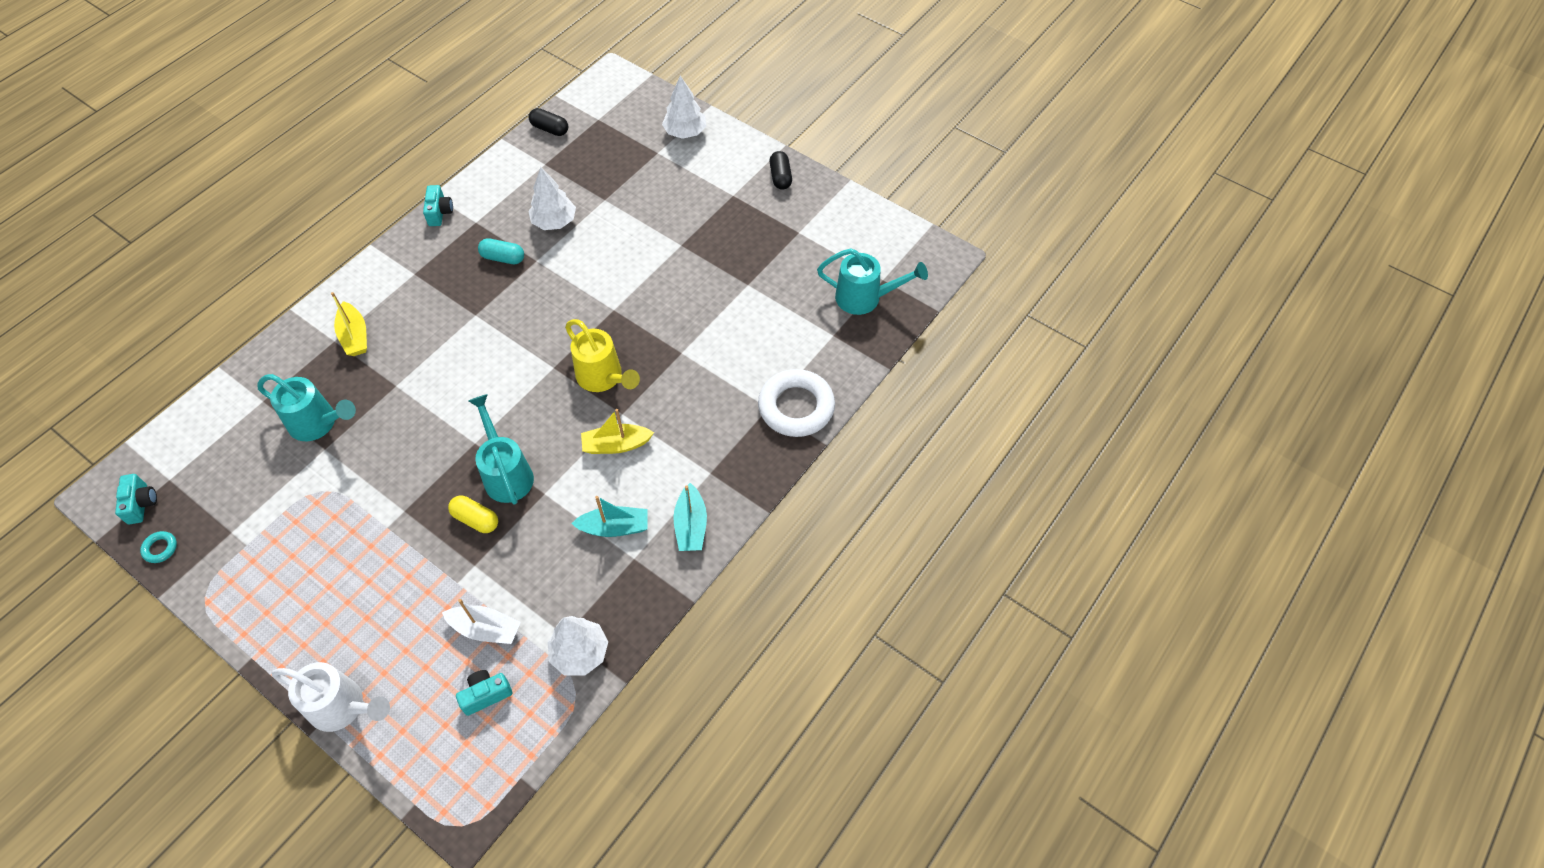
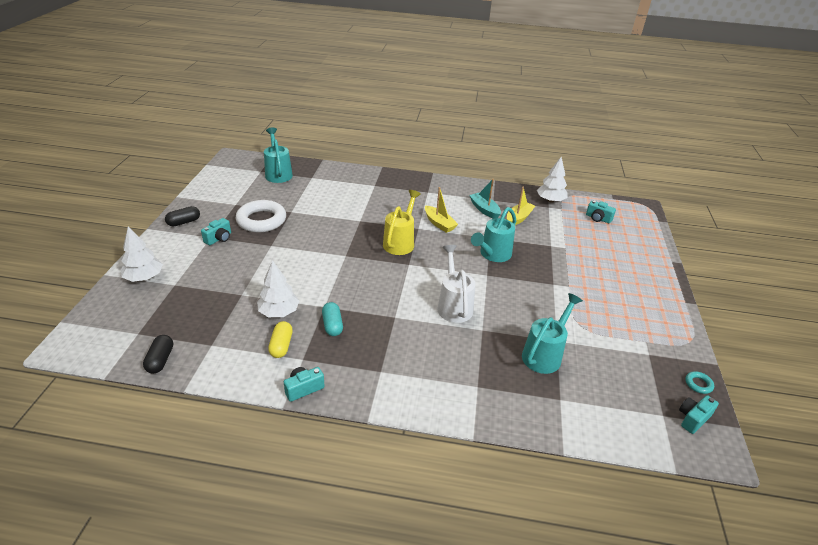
camera: 120 degrees left, 20 degrees down
turquoise watering can [257,374,356,441] -> turquoise watering can turned 45 degrees clockwise [522,293,583,374]
white watering can [272,662,390,732] -> white watering can moved to [437,245,476,323]
yellow boat [331,292,367,356] -> yellow boat moved to [507,187,535,225]
white boat [442,599,521,644] -> none
yellow capsule [448,496,498,533] -> yellow capsule moved to [268,321,293,358]
turquoise boat [673,483,707,551] -> none
white ring [758,369,835,437] -> white ring moved to [235,200,286,232]
none -> turquoise camera [201,218,231,245]

